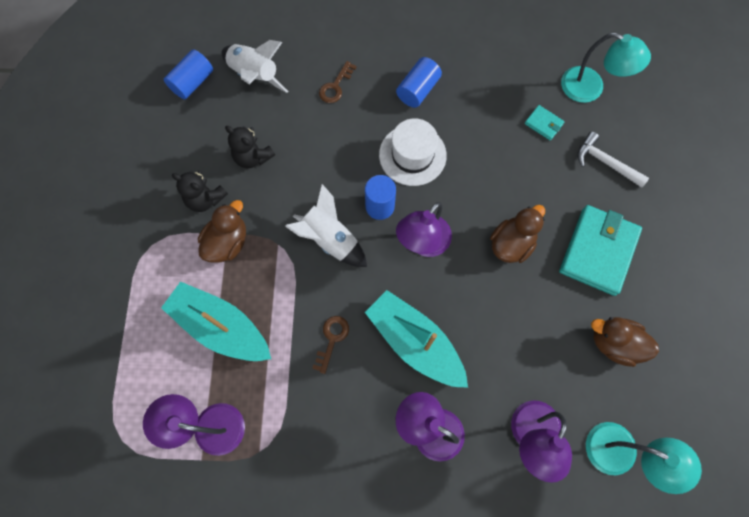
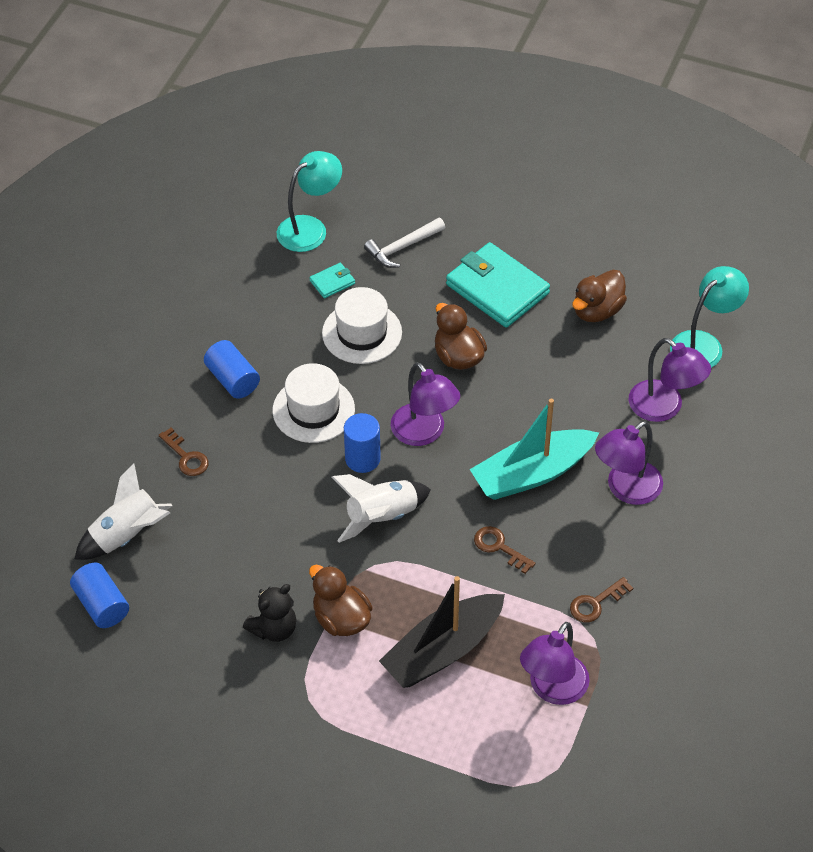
camera: 70 degrees left, 20 degrees down
turquoise boat [161,281,271,361] -> black boat [379,576,505,688]
black teddy bear [225,126,275,169] -> none
none -> white hat [322,287,402,364]
none -> brown key [570,577,633,622]

